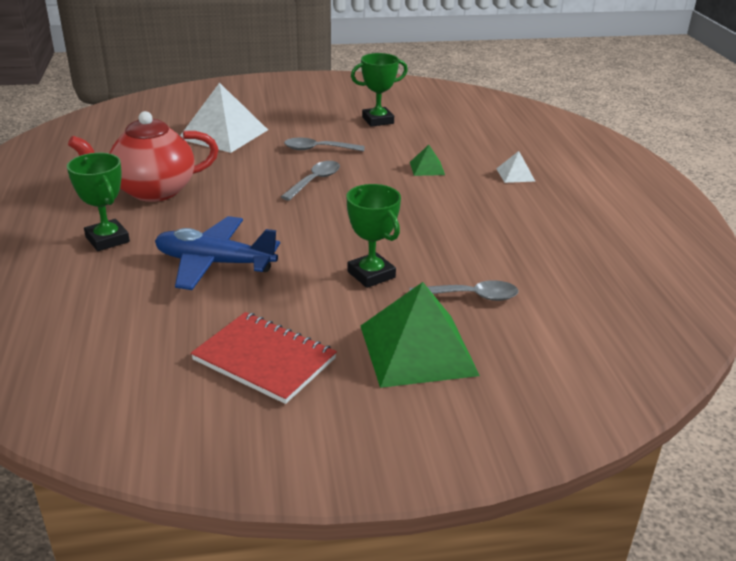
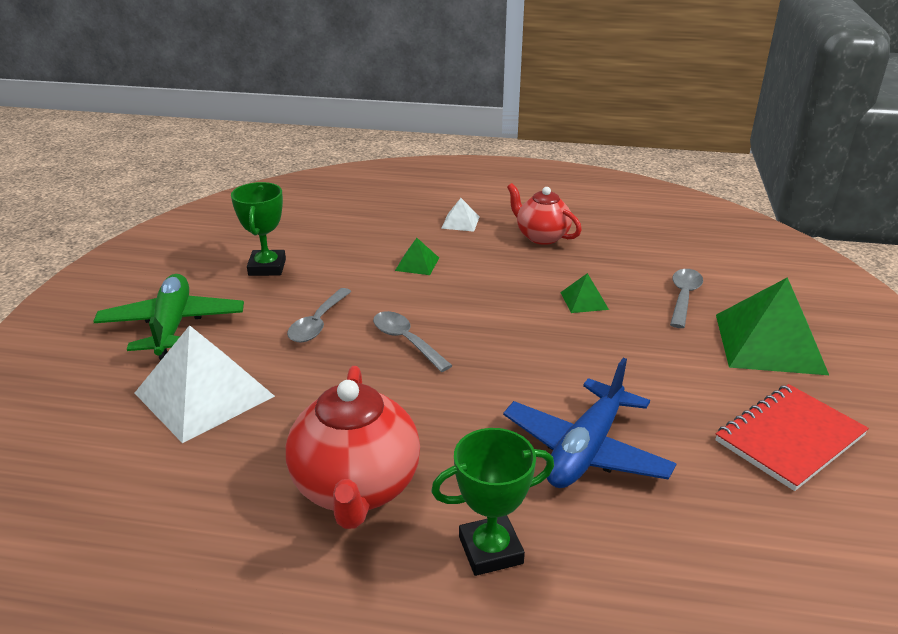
camera: 70 degrees left, 0 degrees up
green trophy [346,184,401,288] -> none
none -> green plane [93,274,244,360]
none -> red teapot [507,183,582,245]
none -> green pyramid [560,273,609,313]

